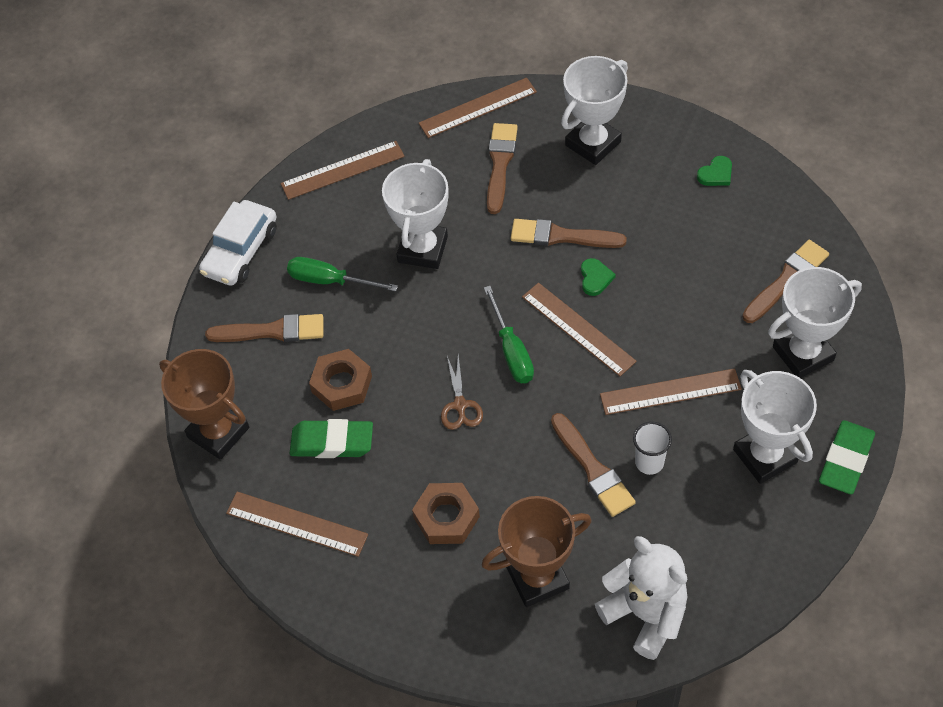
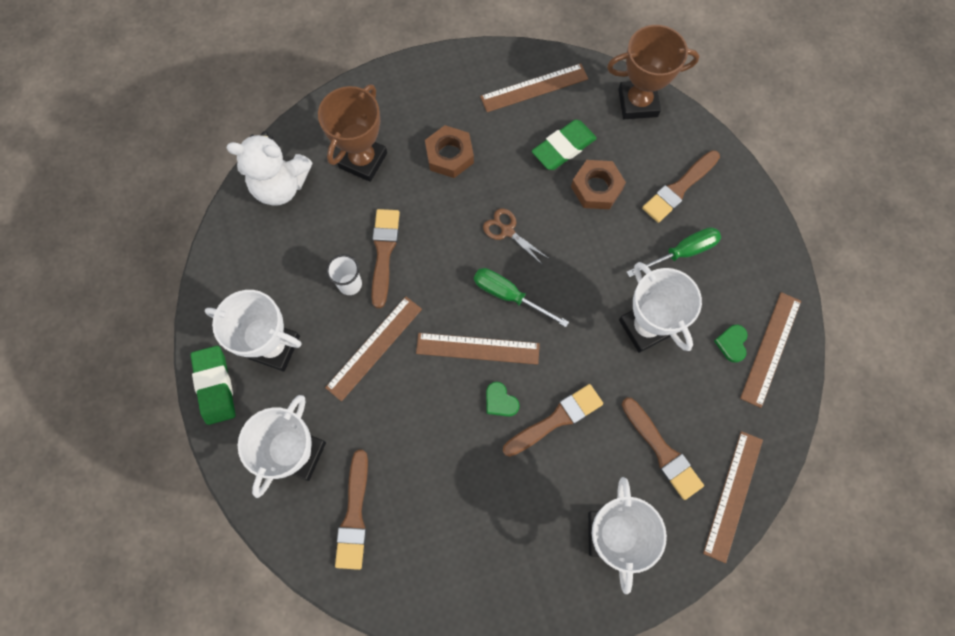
camera: 135 degrees right, 15 degrees up
white car [199,200,277,286] -> none
brown brush [551,413,636,517] -> brown brush turned 75 degrees clockwise [372,209,400,308]
green heart [697,156,732,186] -> green heart moved to [714,325,748,363]

